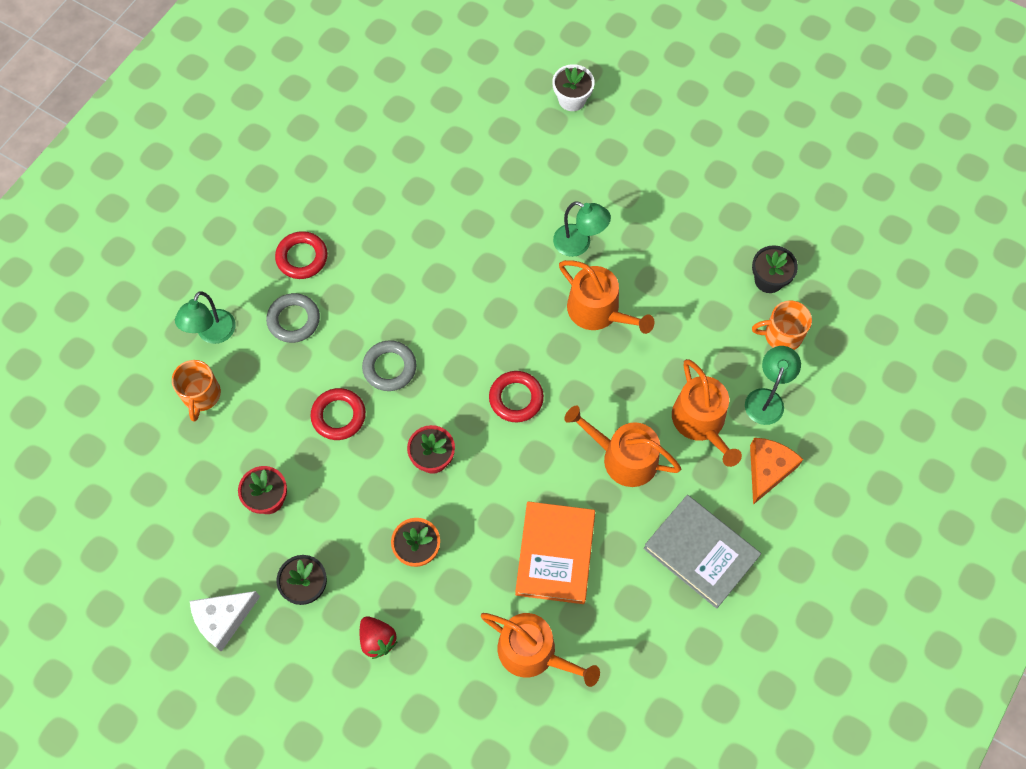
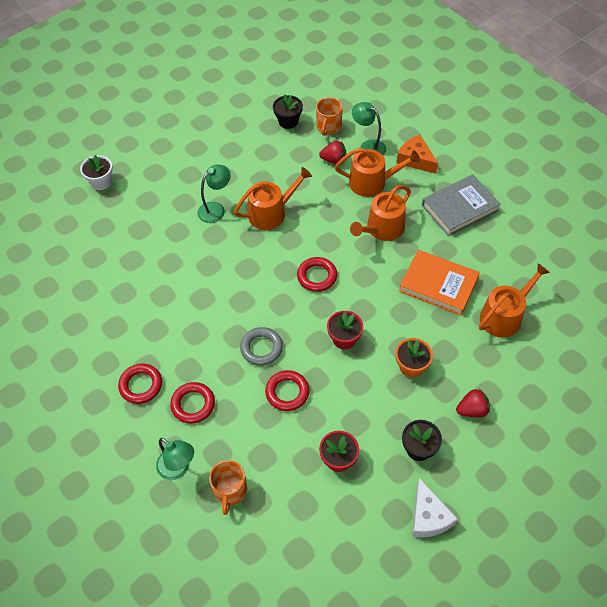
camera: 70 degrees left, 10 degrees down
orange mug [172,360,221,421] -> orange mug turned 75 degrees clockwise [209,460,247,515]
grey ring [266,293,320,343] -> red ring [170,382,215,424]
none -> red strawberry [319,141,346,164]

